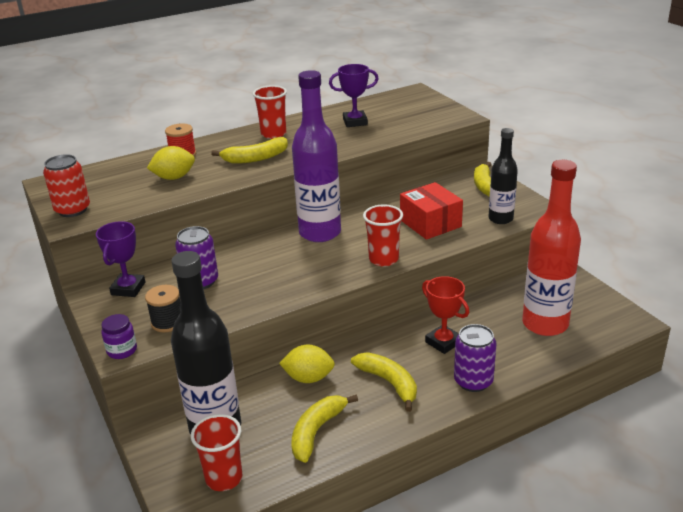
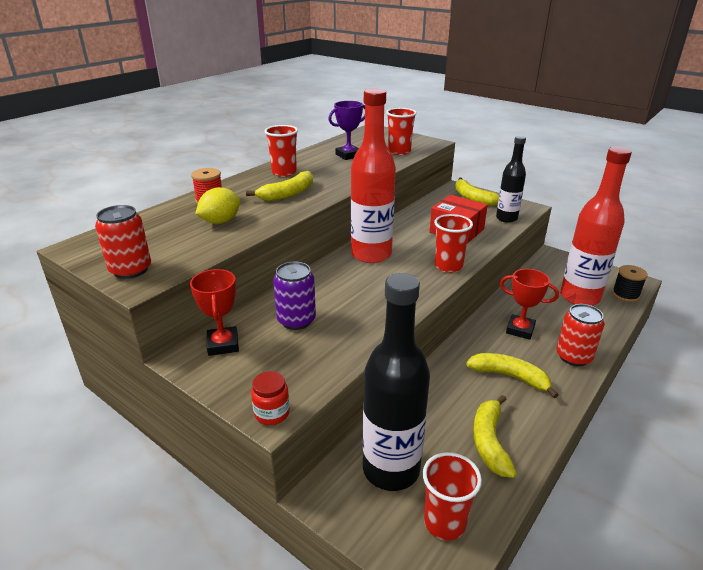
camera: 25 degrees left, 0 degrees up
purple trophy [96,221,145,297] -> red trophy [190,269,239,356]
purple jar [101,314,137,359] -> red jar [251,371,290,425]
black spool [145,285,181,332] -> black spool moved to [612,265,648,302]
yellow lemon [279,345,335,383] -> none
purple bottle [292,70,341,242] -> red bottle [351,88,396,263]
purple can [454,324,497,392] -> red can [556,304,604,366]
none -> red cup [386,108,417,155]

